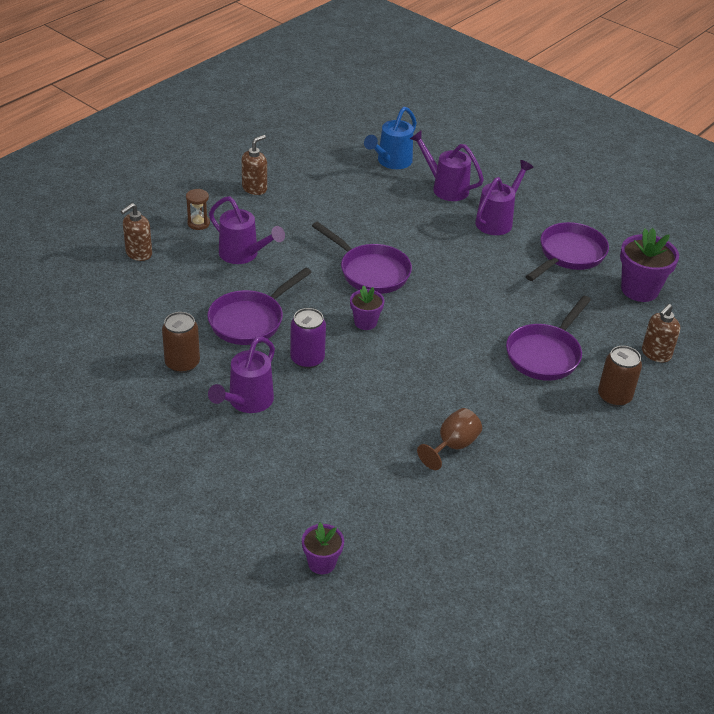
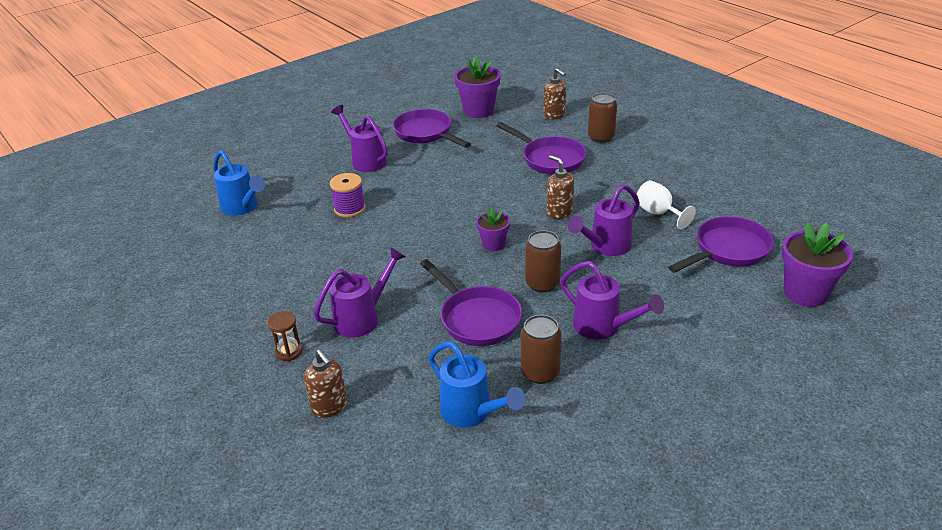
camera: 75 degrees left, 5 degrees down
brown soap dispenser [242,135,267,195] -> brown soap dispenser moved to [547,155,574,219]
purple can [290,308,326,369] -> brown can [525,230,561,293]
purple flower pot [302,523,344,574] -> purple flower pot [782,222,853,307], size x1.73
purple pan [312,222,412,294] -> purple pan moved to [668,216,774,273]
purple watering can [410,130,484,201] -> purple watering can moved to [568,184,640,256]
brown goblet [417,408,482,470] -> white goblet [636,180,696,229]
none -> purple spool [330,173,365,217]
none -> blue watering can [429,342,525,427]

